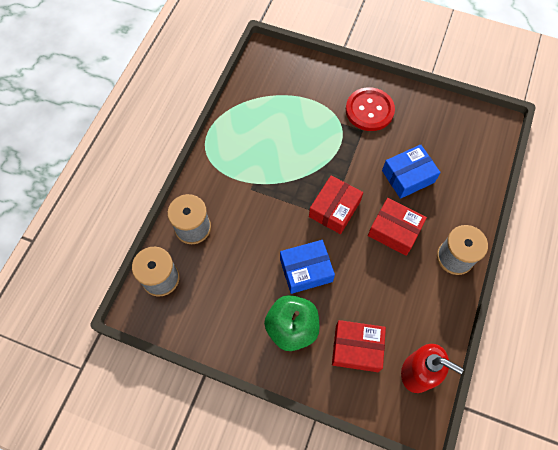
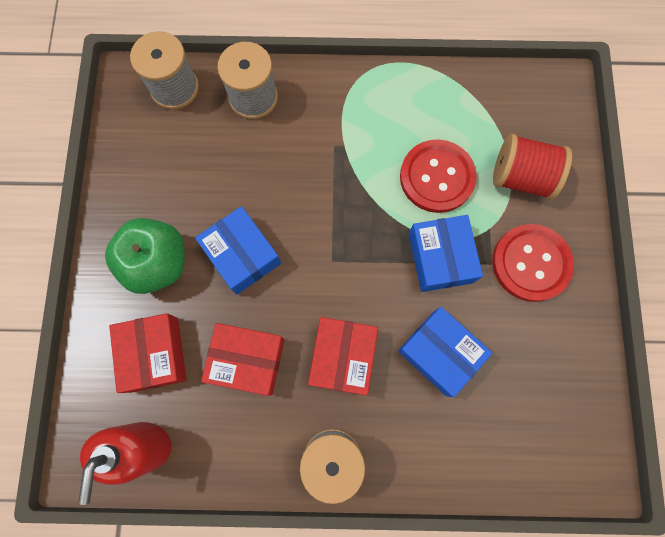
camera: 70 degrees right, 10 degrees up
red box [309,176,363,234] -> red box moved to [201,323,285,396]
none -> red button [400,139,477,213]
none -> blue box [409,215,483,292]
none -> red spool [493,134,572,200]

